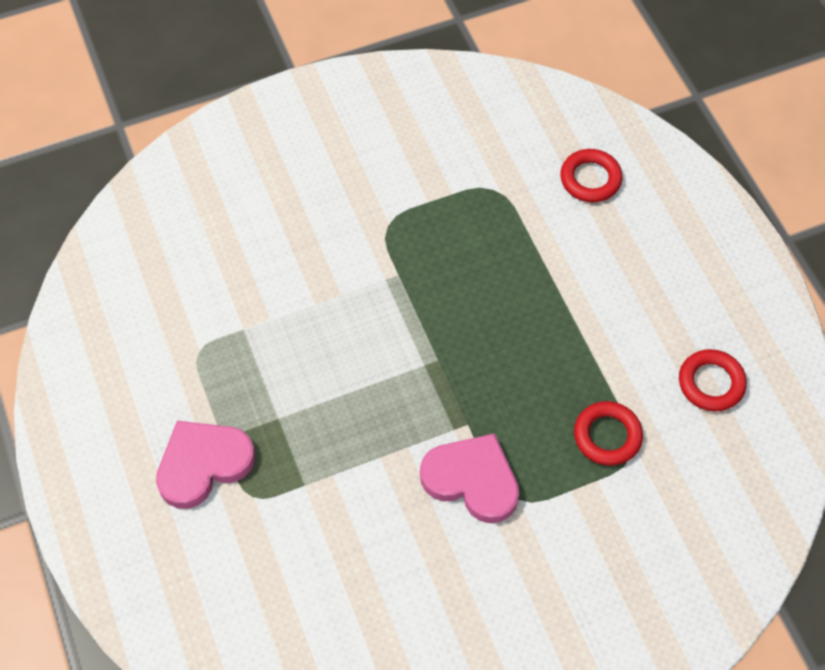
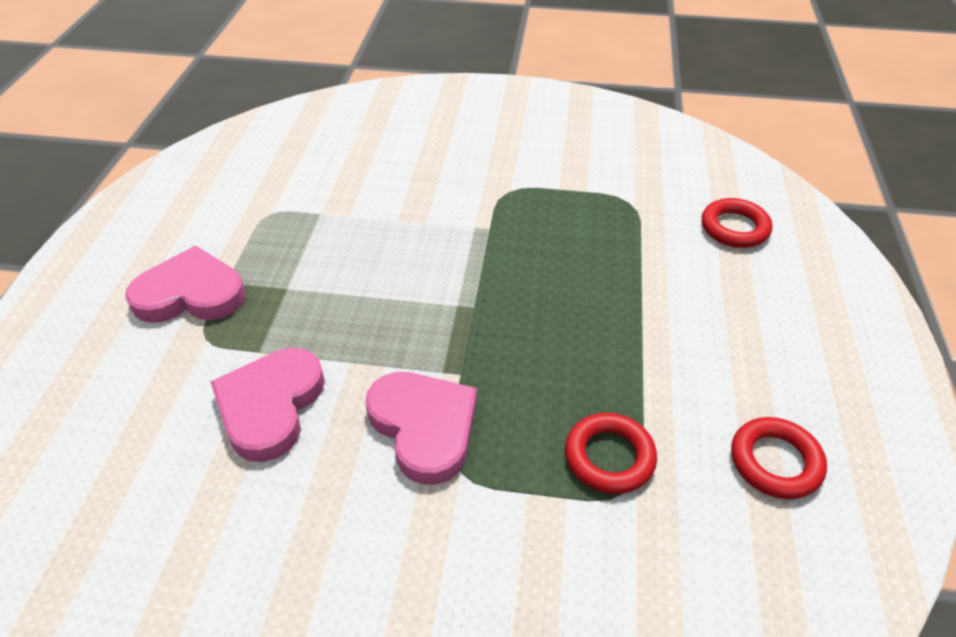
camera: 30 degrees right, 15 degrees down
none -> pink heart [210,348,325,462]

